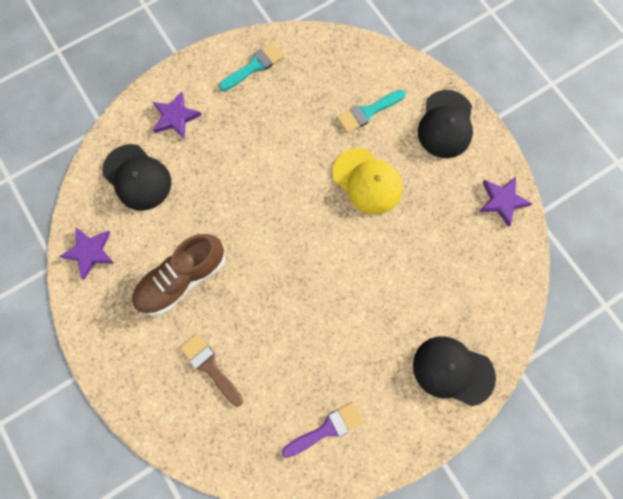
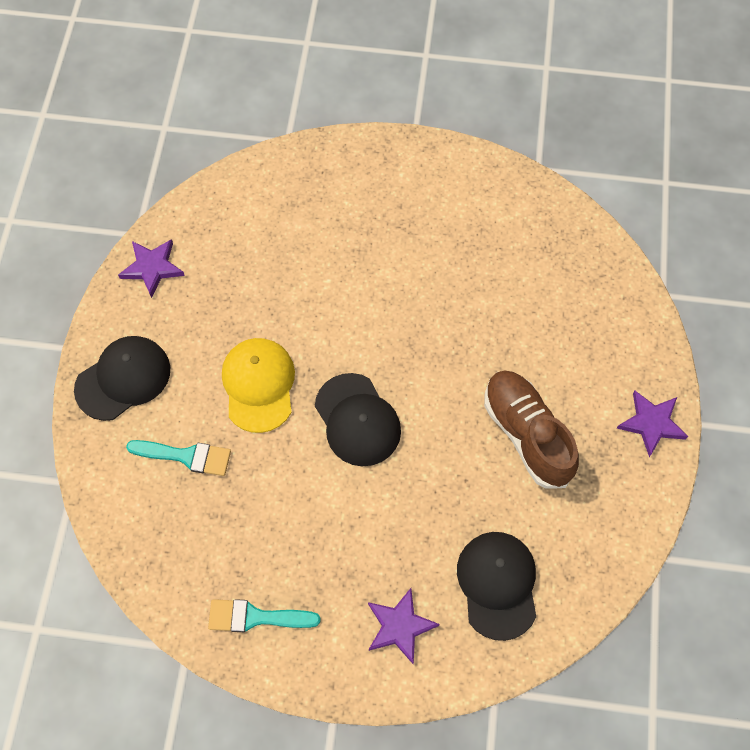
camera: 140 degrees left, 10 degrees down
purple star [59,228,114,279] -> purple star moved to [617,391,688,457]
brown shoe [132,234,226,315] -> brown shoe turned 120 degrees counterclockwise [484,371,579,489]
brown brush [180,333,243,407] -> none
purple brush [282,402,364,458] -> none
black cap [413,336,496,406] -> black cap moved to [315,373,401,466]

